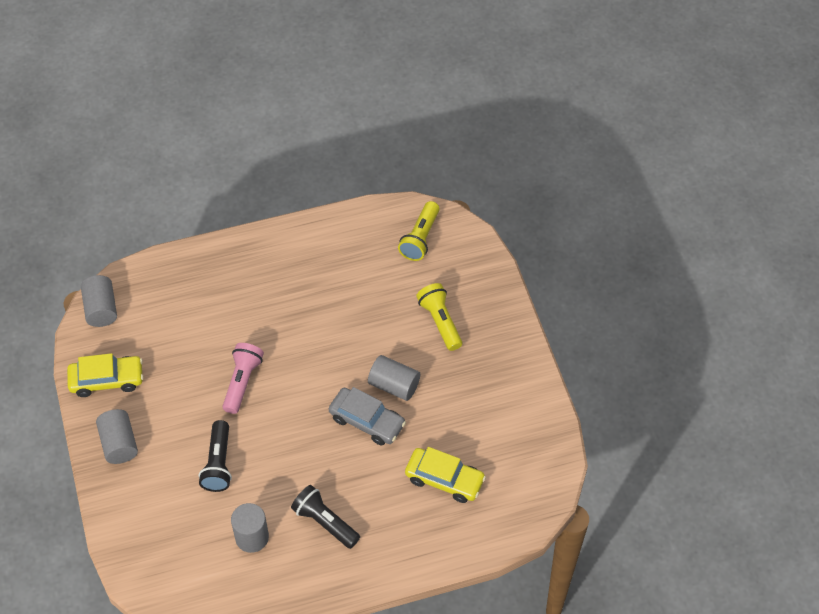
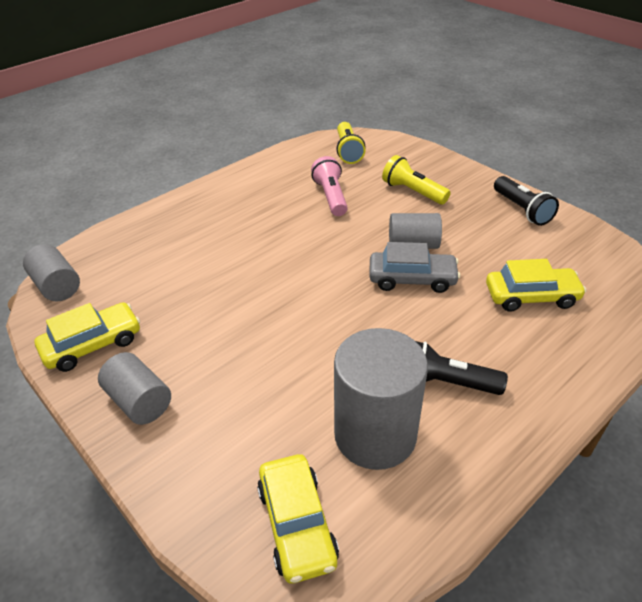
camera: 25 degrees left, 15 degrees down
black flashlight [199,420,232,492] -> black flashlight moved to [494,176,559,226]
pink flashlight [222,343,264,414] -> pink flashlight moved to [311,156,348,216]
grey cylinder [231,503,269,553] -> grey cylinder [334,328,428,470], size x1.72
none -> yellow car [257,454,339,584]

